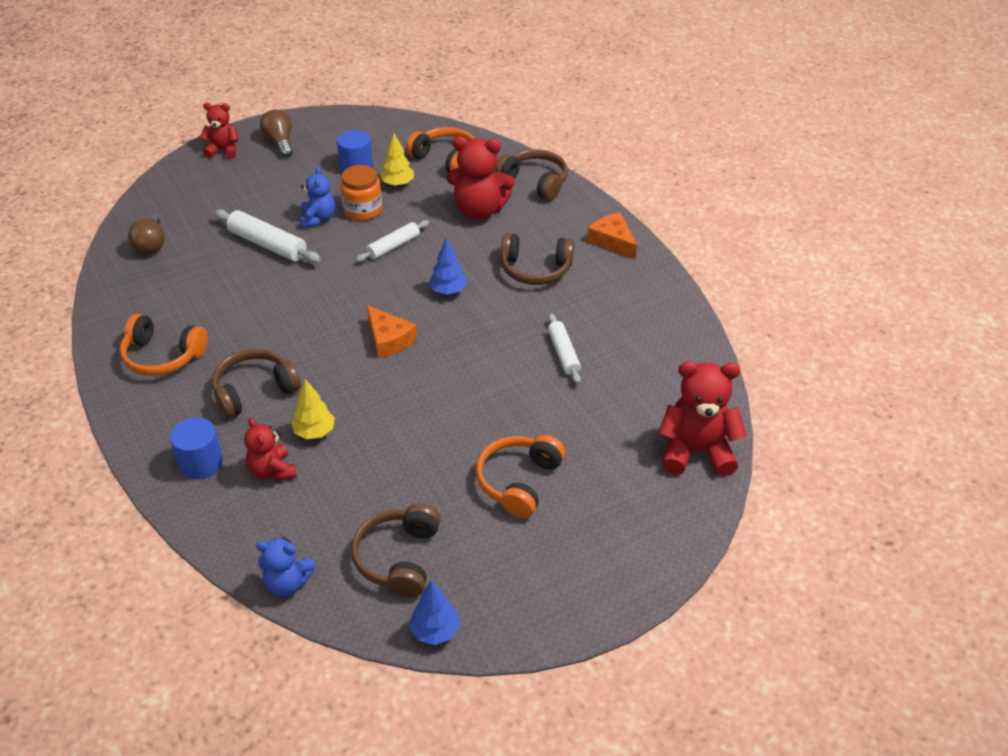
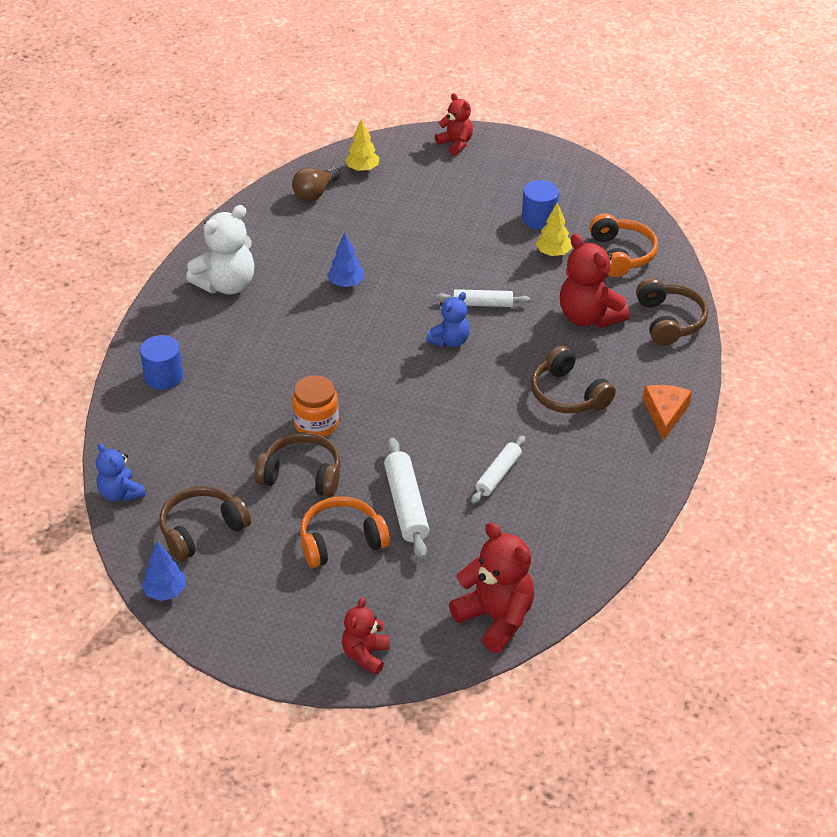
camera: 45 degrees right, 0 degrees up
orange headphones [120,314,208,376] -> white teddy bear [186,205,255,294]
brown headphones [212,349,301,418] -> brown headphones moved to [255,432,341,497]
white rolling pin [214,209,321,263] -> white rolling pin moved to [384,438,429,559]
red teddy bear [244,417,297,481] -> red teddy bear moved to [342,597,390,675]
brown light bulb [260,109,293,158] -> none
yellow tree [291,379,335,439] -> yellow tree moved to [345,119,379,172]
blue teddy bear [300,166,335,228] -> blue teddy bear moved to [426,292,470,347]
orange jar [340,165,382,221] -> orange jar moved to [292,375,339,437]
orange cheese [367,305,417,358] -> none
blue tree [429,238,467,294] -> blue tree moved to [327,232,364,287]

